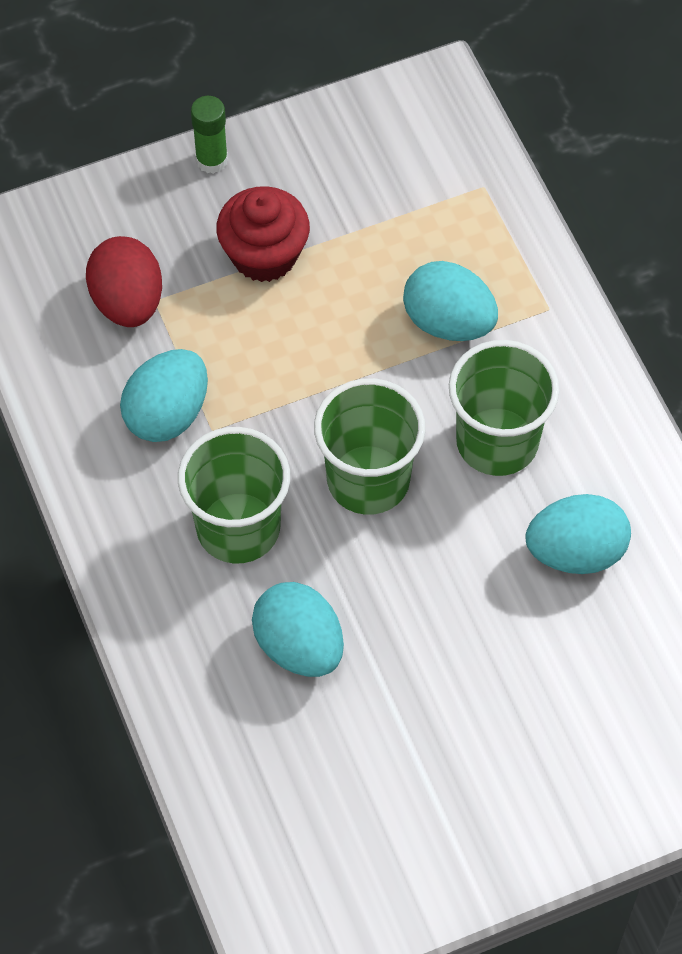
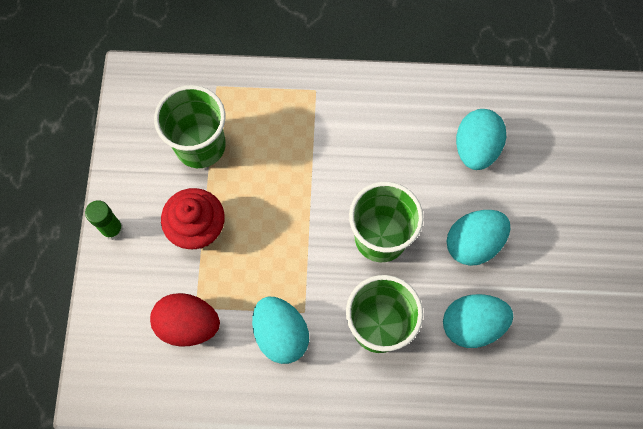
camera: 65 degrees left, 10 degrees up
turquoise egg [403,261,498,341] -> turquoise egg moved to [446,210,510,266]
green cup [449,340,559,476] -> green cup moved to [154,85,226,168]

